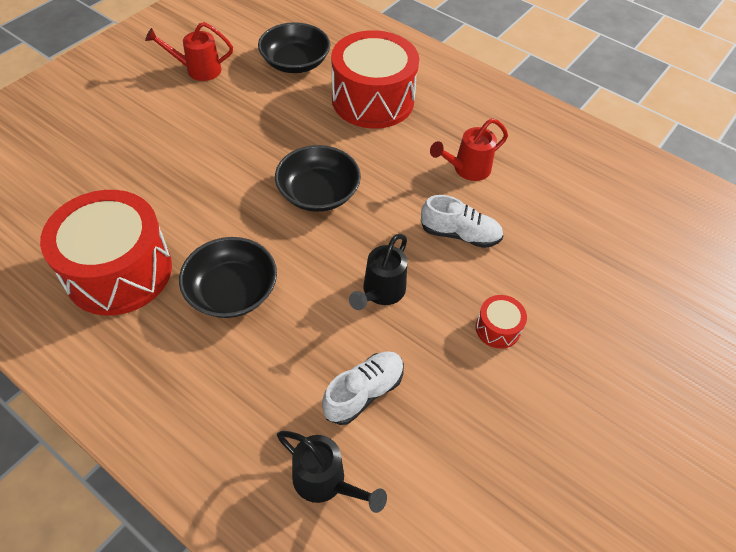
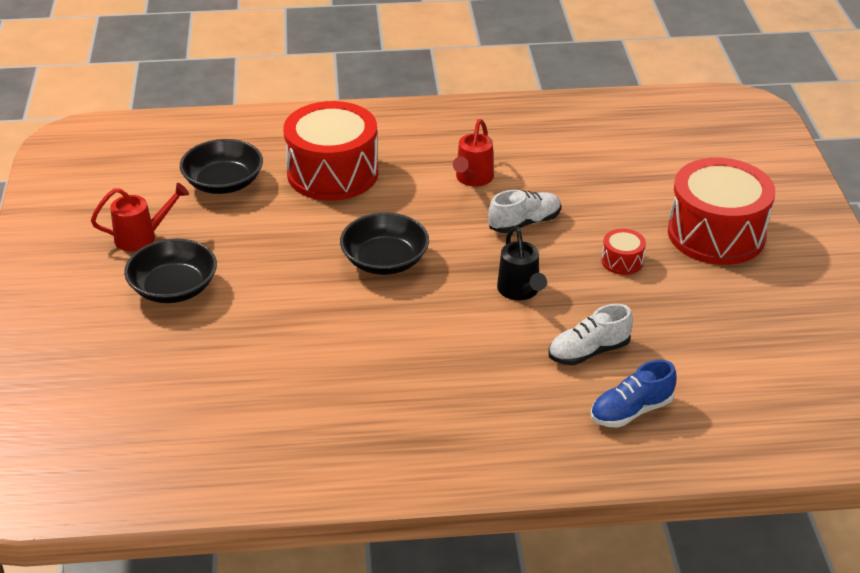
camera: 40 degrees left, 15 degrees down
red drum [40,190,172,316] -> red drum moved to [668,158,775,265]
red watering can [145,22,233,81] -> red watering can turned 150 degrees counterclockwise [91,183,189,252]
black bowl [179,237,277,318] -> black bowl moved to [124,238,217,303]
black watering can [277,431,387,513] -> blue shoe [590,360,676,428]
white shoe [322,351,404,425] -> white shoe turned 120 degrees counterclockwise [548,304,633,365]

